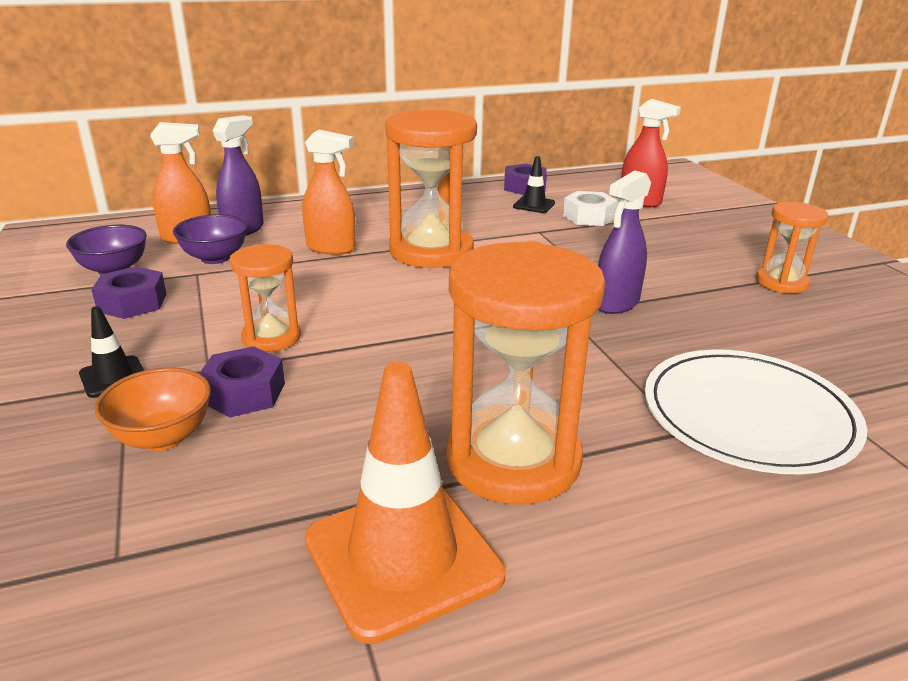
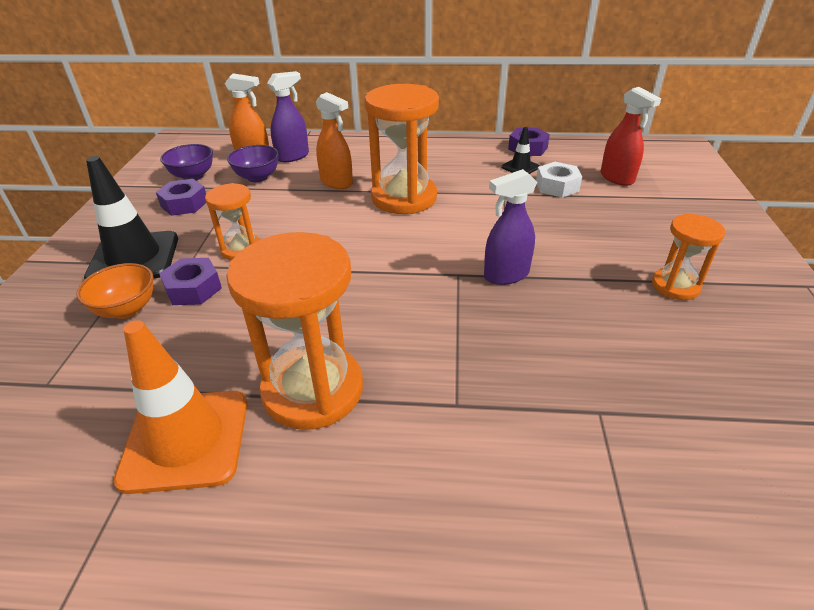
camera: 25 degrees right, 10 degrees up
black traffic cone [79,306,144,398] -> black traffic cone [84,156,178,279], size x2.09
white plate [645,349,867,474] -> none

